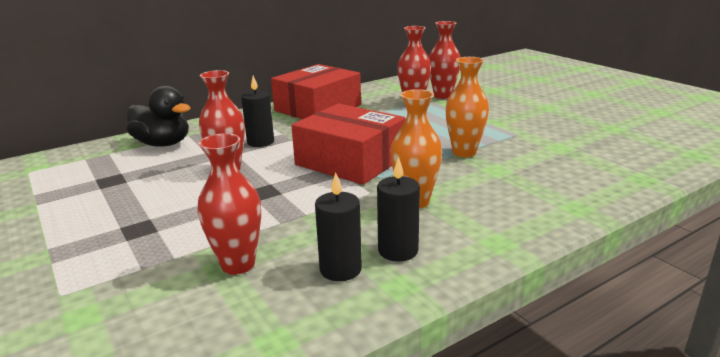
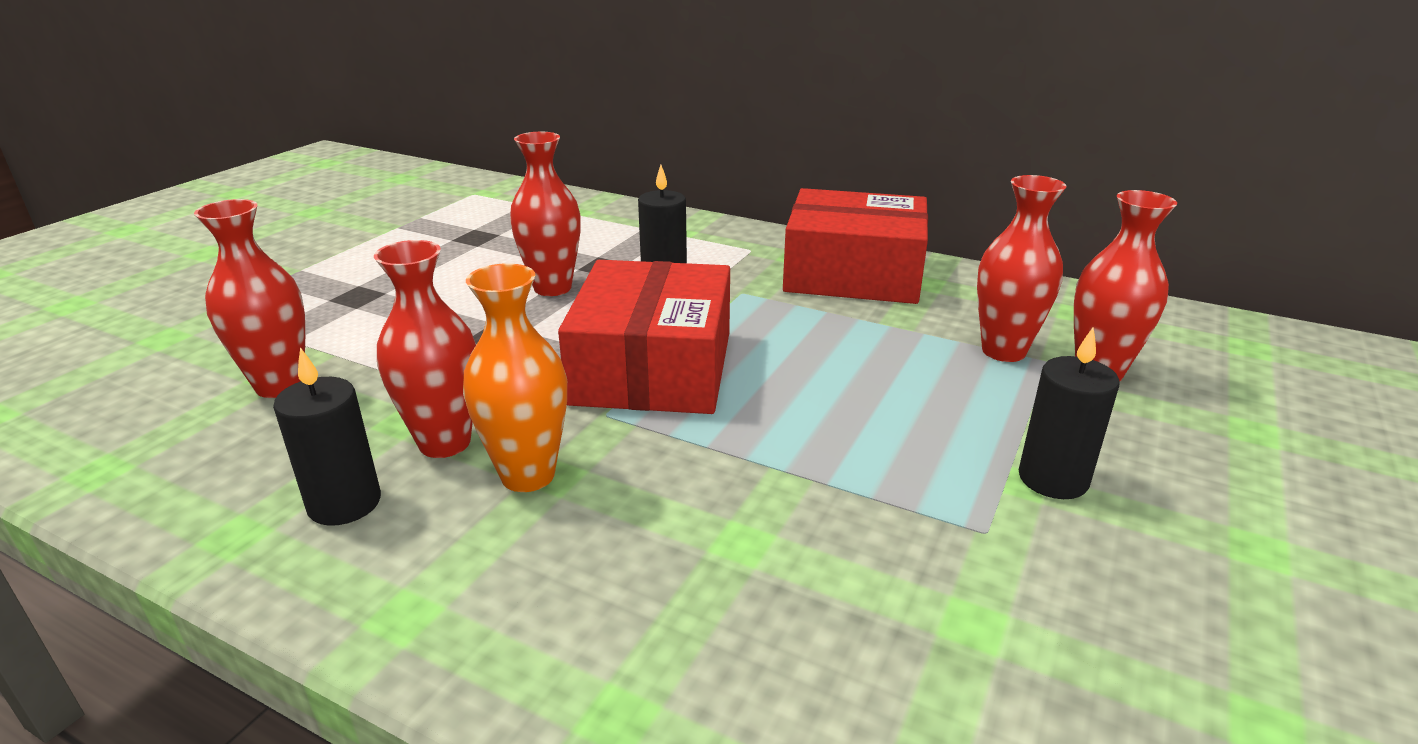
camera: 60 degrees right, 5 degrees up
black duck [126,86,191,147] -> none
black candle [315,172,362,281] -> black candle moved to [1019,327,1120,499]
orange vase [445,57,489,157] -> none
none -> red vase [374,240,476,458]

